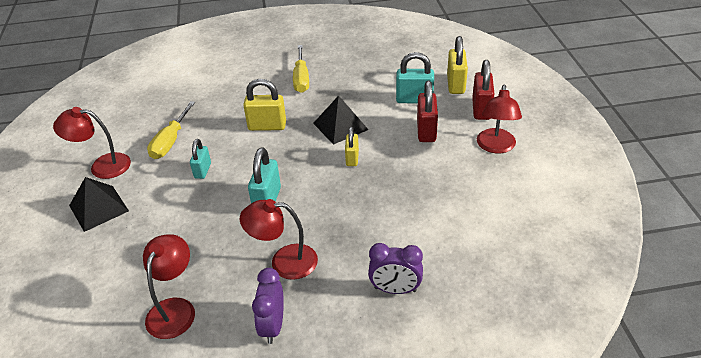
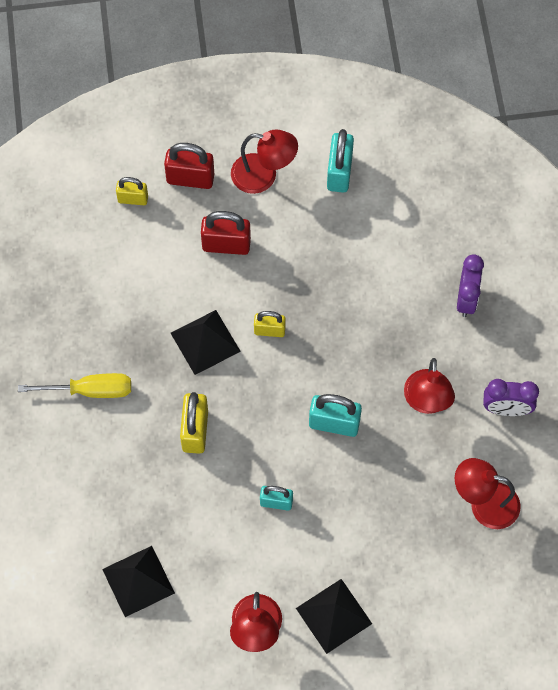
camera: 90 degrees left, 25 degrees up
yellow screwdriver [147,101,195,159] -> none
turquoise padlock [396,52,434,104] -> turquoise padlock moved to [327,129,354,193]
yellow padlock [447,36,468,94] -> yellow padlock [116,177,148,205], size x0.64
none -> black pyramid [102,546,175,617]

